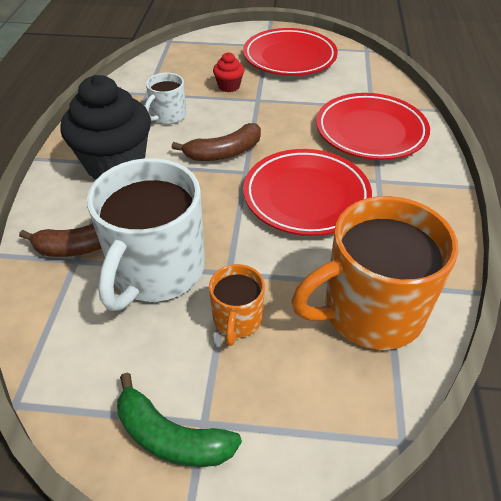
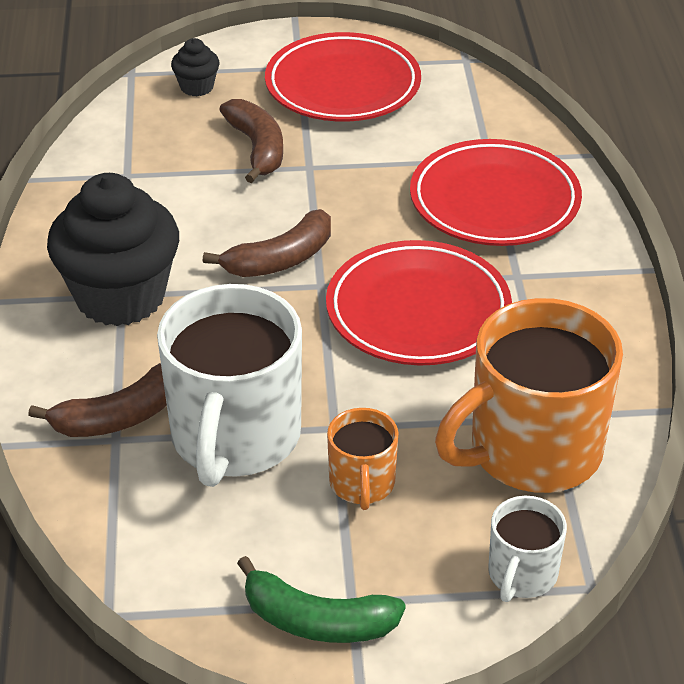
camera: 10 degrees left, 5 degrees down
white mug [145,73,186,124] -> white mug moved to [488,496,567,602]
red cupcake [213,52,244,92] -> brown banana [219,99,283,183]
none -> black cupcake [171,38,220,96]

